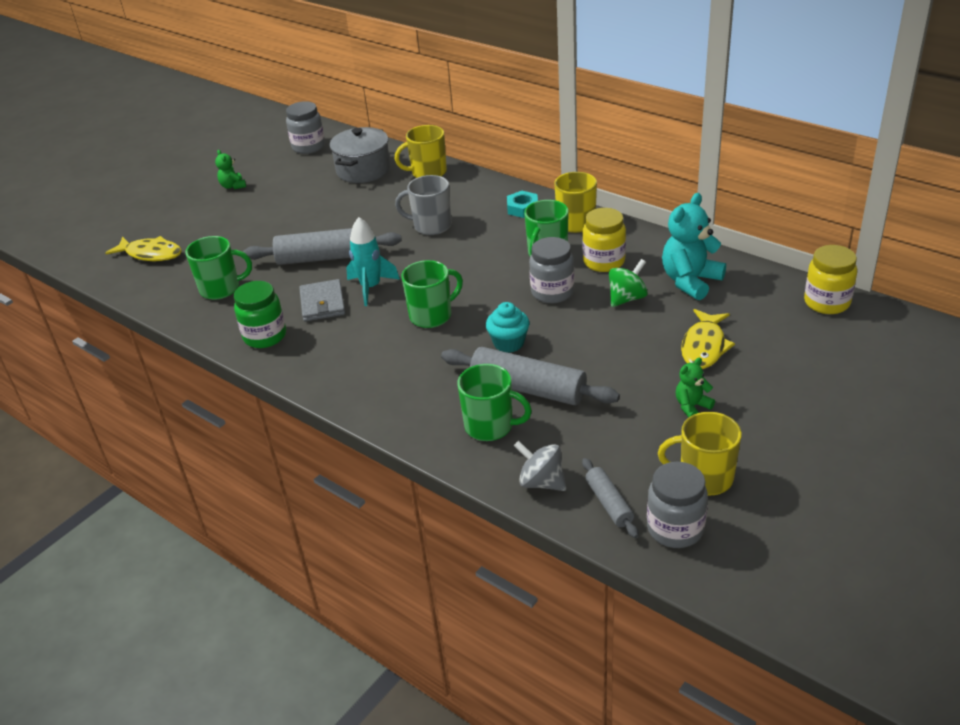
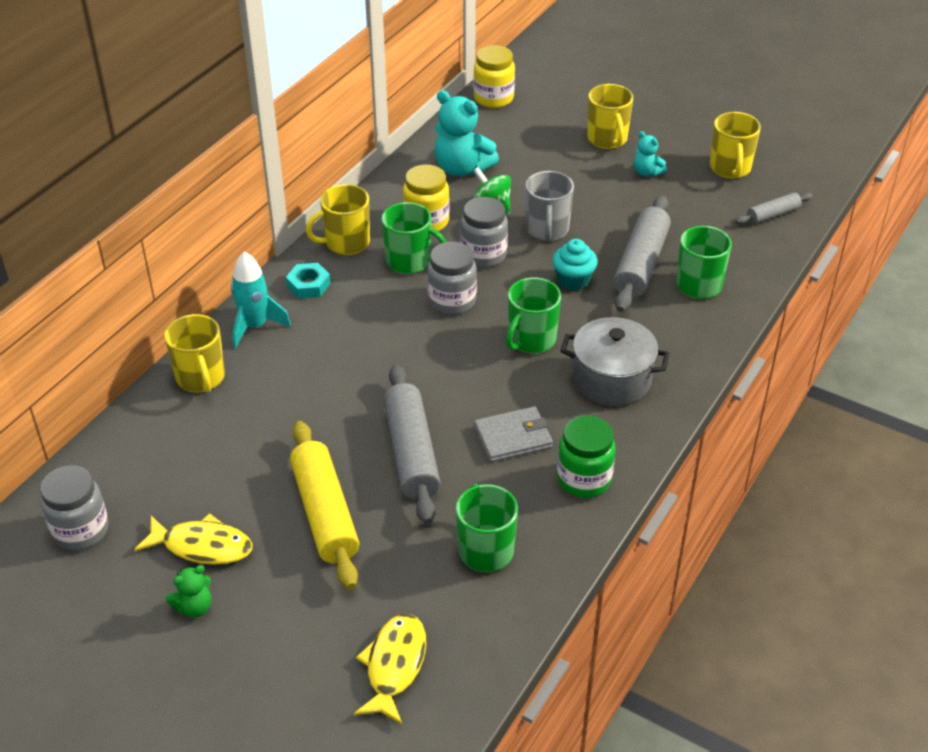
camera: 100 degrees left, 5 degrees up
grey pot [330,127,390,183] -> grey pot moved to [560,317,670,406]
turquoise rocket [346,217,400,306] -> turquoise rocket moved to [231,252,291,348]
grey mug [395,175,452,235] -> grey mug moved to [525,171,574,241]
green mug [401,260,463,328] -> green mug turned 105 degrees counterclockwise [506,277,561,354]
grey spinning top [514,440,566,491] -> none
grey jar [647,462,708,548] -> grey jar moved to [427,242,477,315]
green teddy bear [676,358,715,417] -> turquoise teddy bear [634,131,667,177]
yellow fish [681,309,735,369] -> yellow fish moved to [134,513,253,565]
none -> yellow rolling pin [290,421,359,589]
none -> yellow mug [587,84,633,149]

